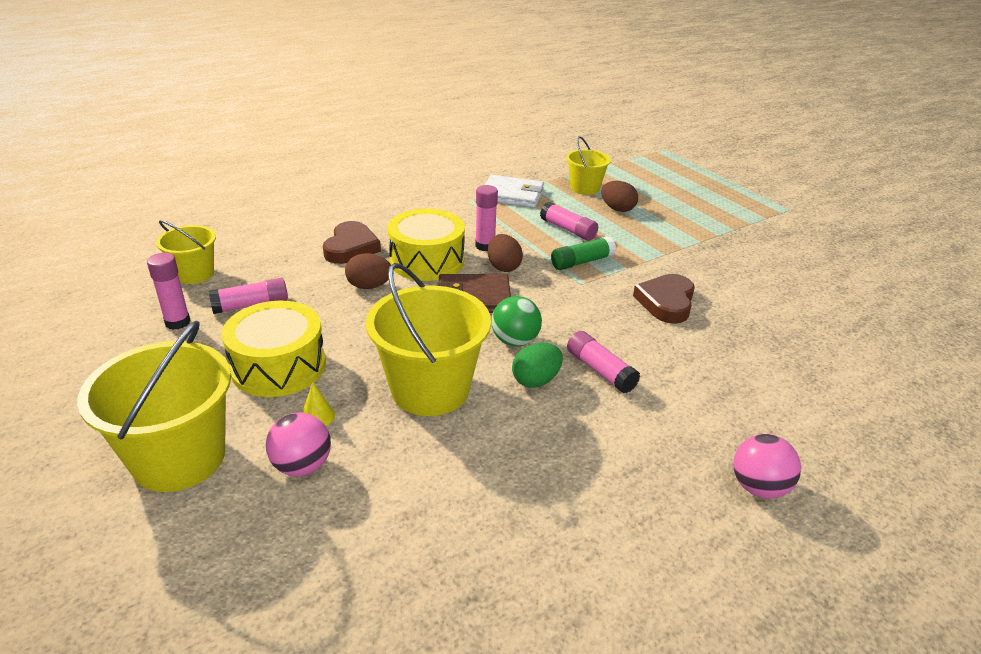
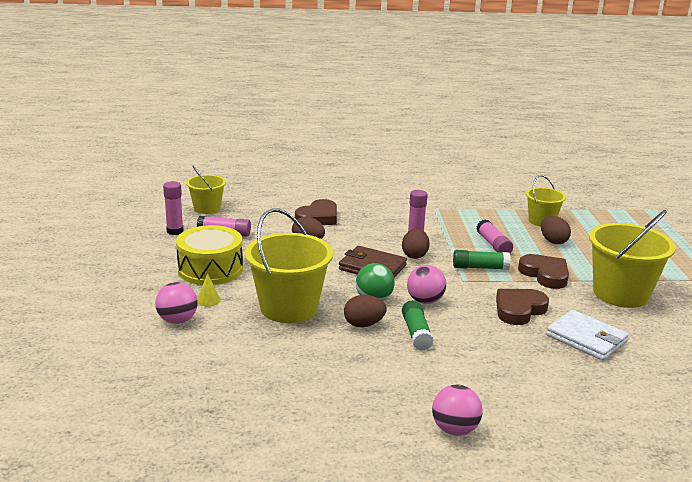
camera: 30 degrees right, 10 degrees down
yellow bucket [77,321,231,492] -> yellow bucket moved to [589,210,676,308]
yellow drum [388,209,465,281] -> none
white wallet [485,175,544,208] -> white wallet moved to [546,310,629,360]
green egg [512,343,563,388] -> brown egg [344,295,387,327]
pink glue stick [567,331,640,393] -> green glue stick [402,300,434,351]
none -> pink ball [407,265,446,304]
none -> brown heart [518,254,569,289]

